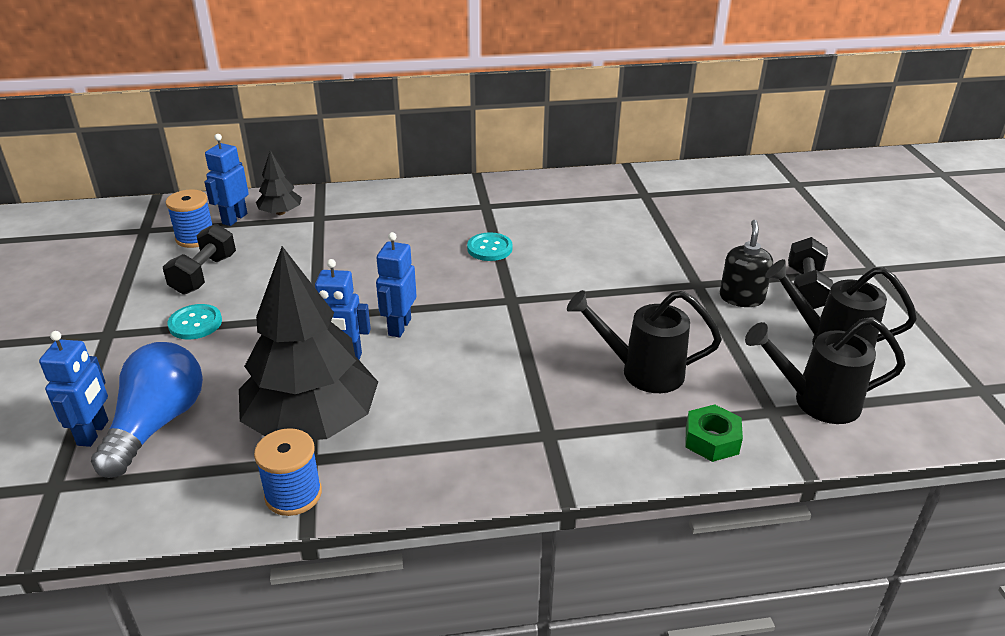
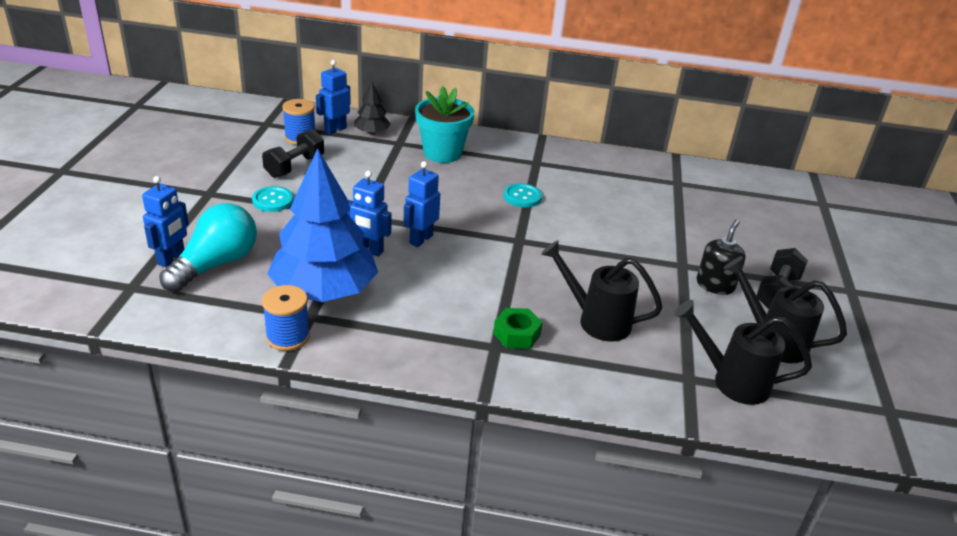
camera: 15 degrees right, 0 degrees up
blue light bulb [91,342,203,478] -> turquoise light bulb [159,203,257,292]
black tree [239,246,378,440] -> blue tree [267,148,378,302]
green nut [685,404,743,462] -> green nut moved to [493,308,543,349]
none -> turquoise flower pot [415,86,474,163]

